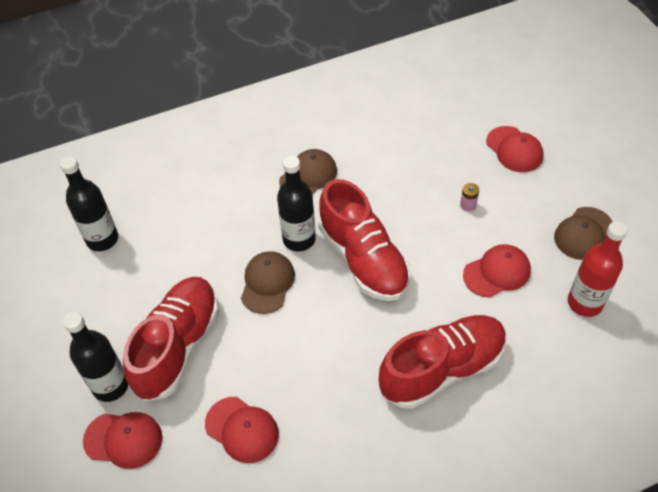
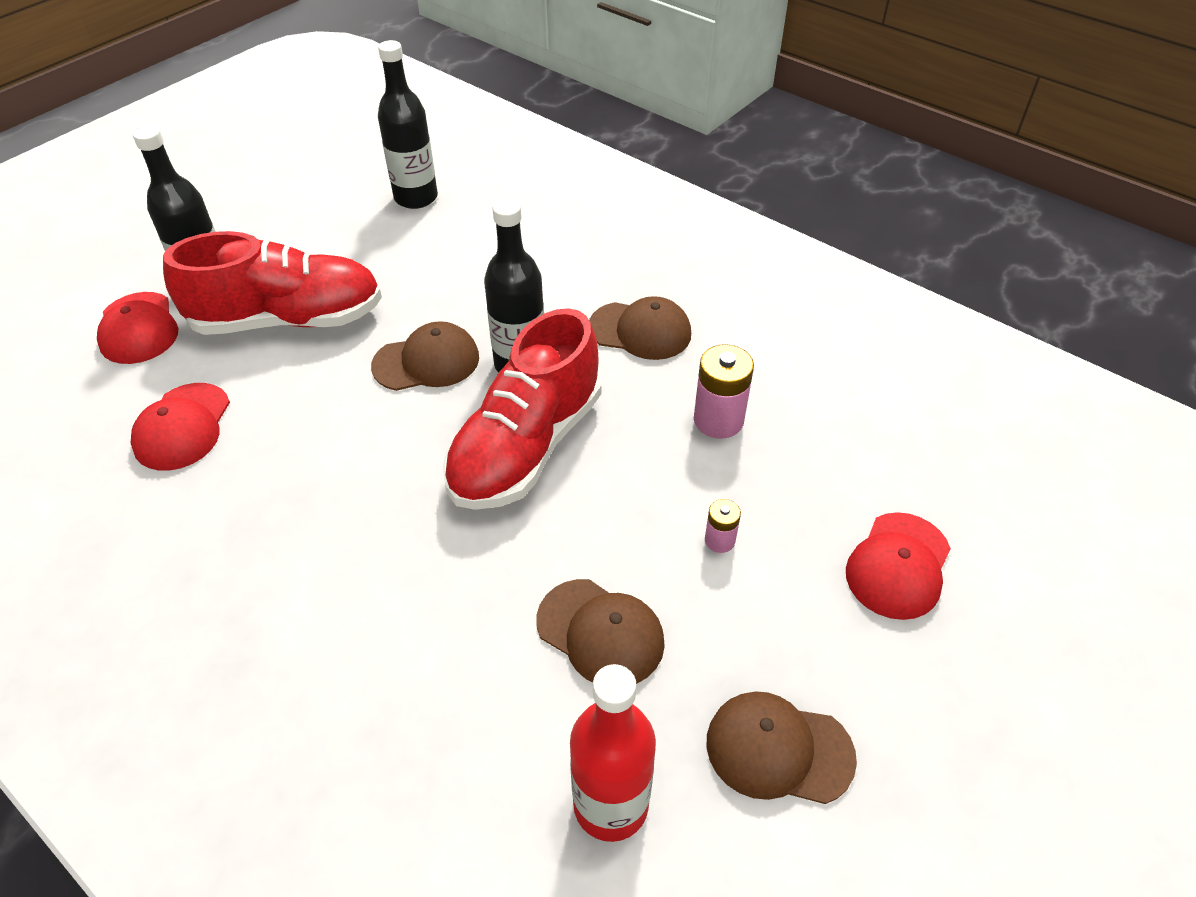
camera: 60 degrees right, 5 degrees down
red shoe [379,315,507,409] -> none
red cap [463,244,531,298] -> brown cap [536,579,665,684]
none -> pink battery [694,344,754,439]

